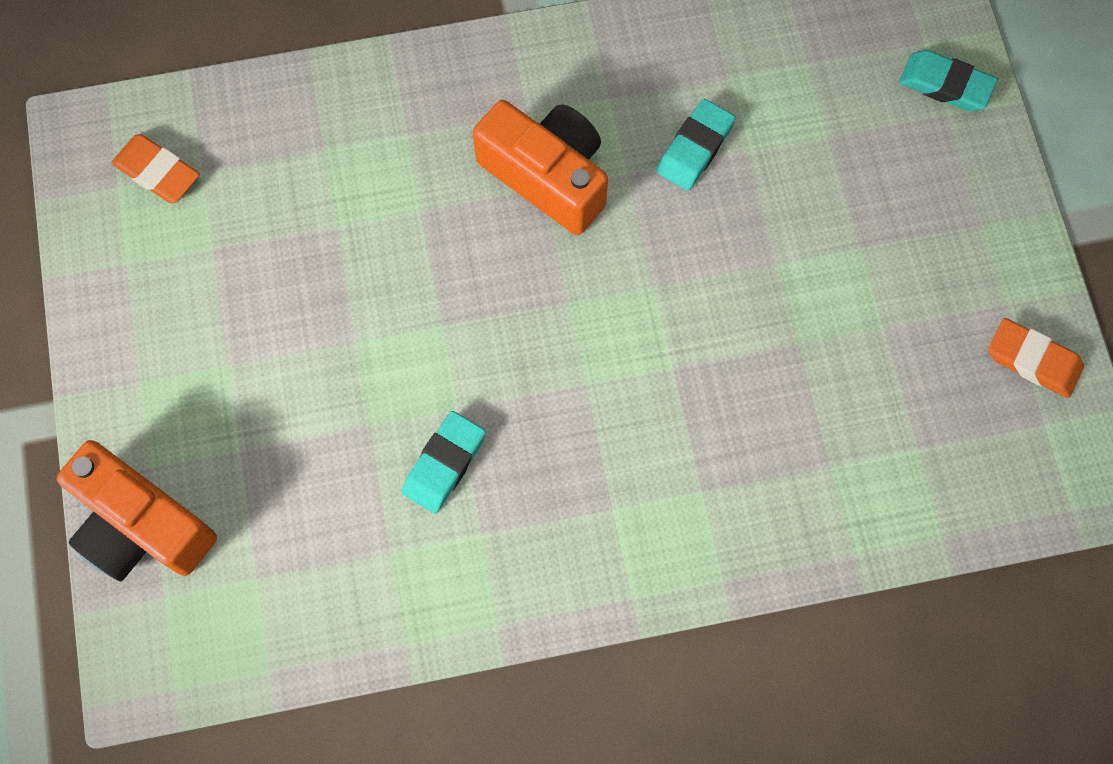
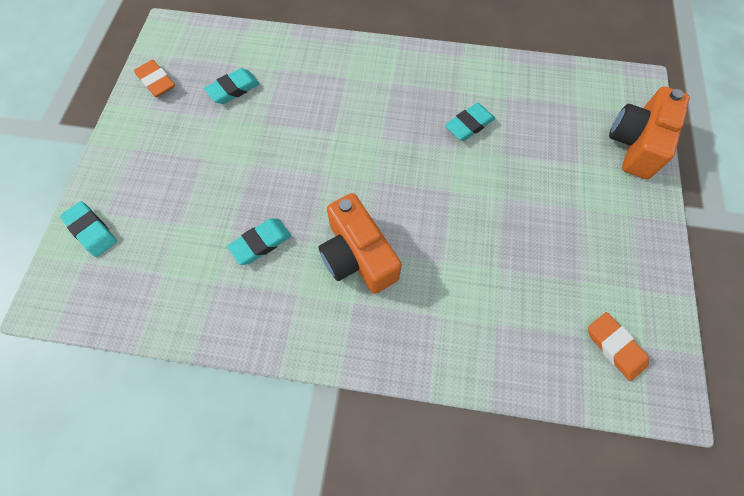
camera: 160 degrees left, 5 degrees down
orange camera [57,440,217,581] -> orange camera turned 120 degrees counterclockwise [609,87,690,179]
none -> turquoise eraser [204,68,260,104]

